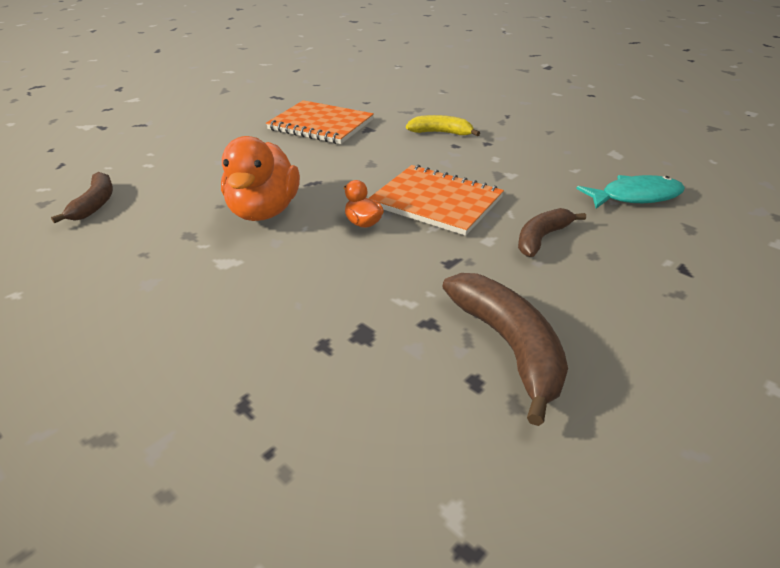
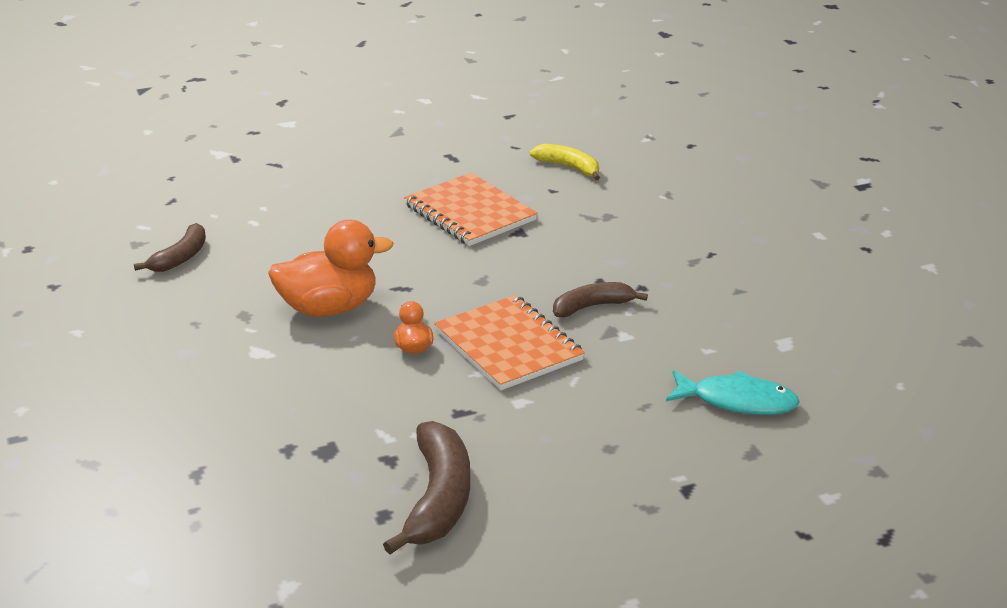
camera: 25 degrees right, 5 degrees down
orange duck [221,136,300,221] -> orange duck turned 135 degrees counterclockwise [268,220,393,317]
yellow banana [406,115,480,136] -> yellow banana moved to [530,144,600,180]
brown banana [518,208,586,257] -> brown banana moved to [553,282,648,317]

